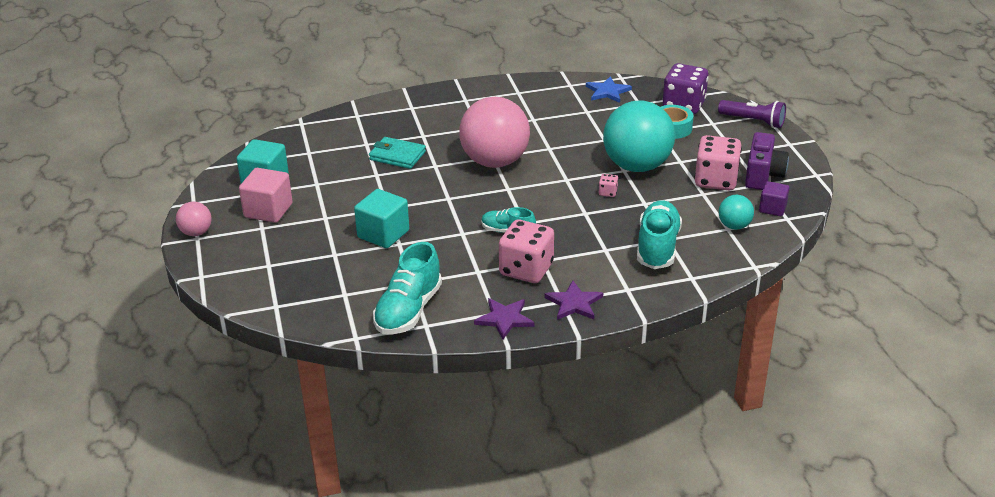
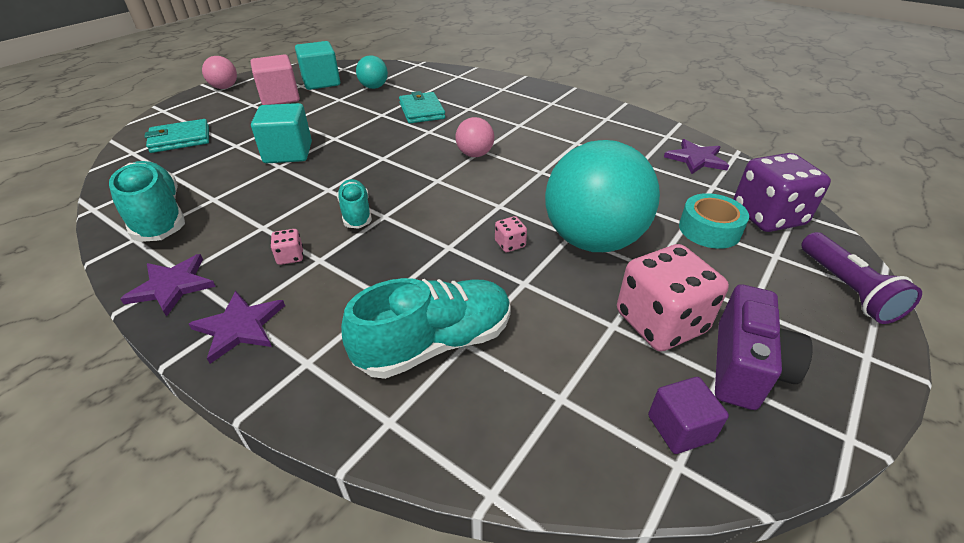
camera: 50 degrees right, 5 degrees up
turquoise shoe [373,242,442,335] -> turquoise shoe turned 75 degrees clockwise [109,161,185,242]
pink ball [459,97,530,168] -> pink ball [456,117,494,157], size x0.46
pink dice [499,220,554,283] -> pink dice [271,229,303,265], size x0.42
blue star [586,76,632,103] -> purple star [664,139,729,174]
turquoise ball [719,195,754,230] -> turquoise ball moved to [356,55,388,89]
purple camera [745,132,789,190] -> purple camera turned 45 degrees counterclockwise [715,284,813,410]
none -> turquoise wallet [144,119,209,153]

